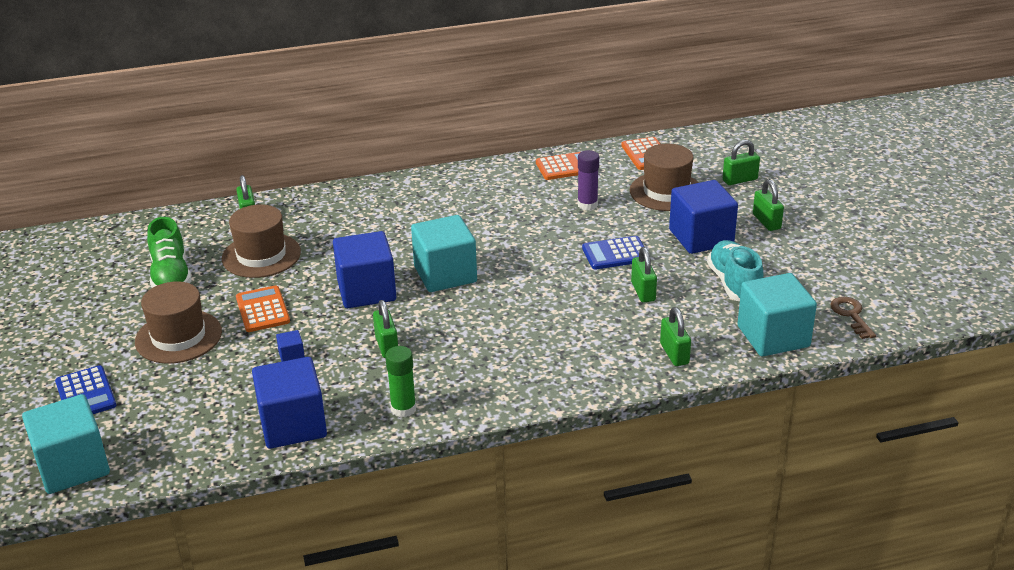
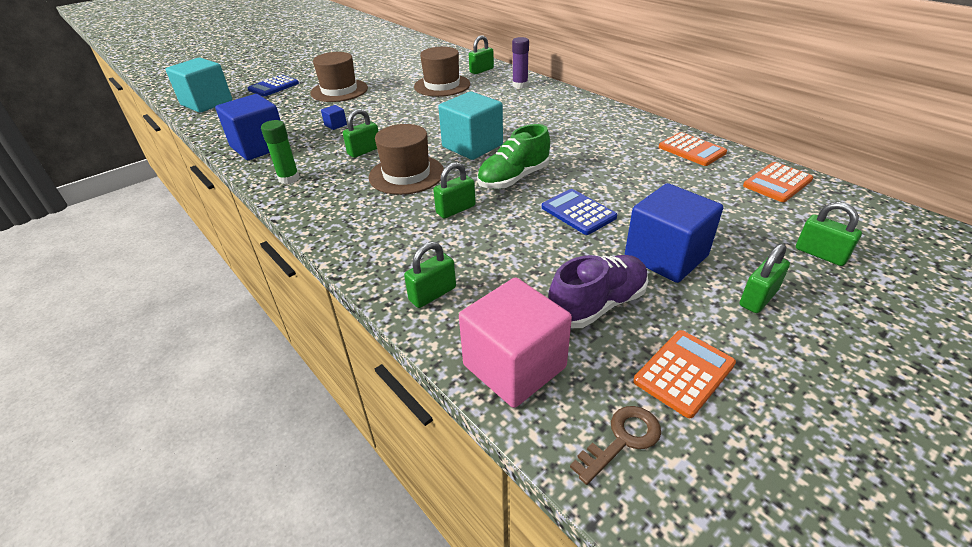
camera: 65 degrees right, 5 degrees up
green shoe [147,217,192,288] -> green shoe moved to [477,124,550,189]
orange calculator [236,285,290,332] -> orange calculator moved to [633,330,736,418]
blue cube [333,231,396,308] -> none
purple glue stick [577,150,599,210] -> purple glue stick moved to [512,37,529,88]
brown hat [630,144,699,211] -> brown hat moved to [369,124,444,195]
green padlock [631,247,657,303] -> green padlock moved to [433,162,476,219]
turquoise shoe [707,240,764,301] -> purple shoe [548,255,648,328]
turquoise cube [737,273,817,357] -> pink cube [459,277,572,408]

